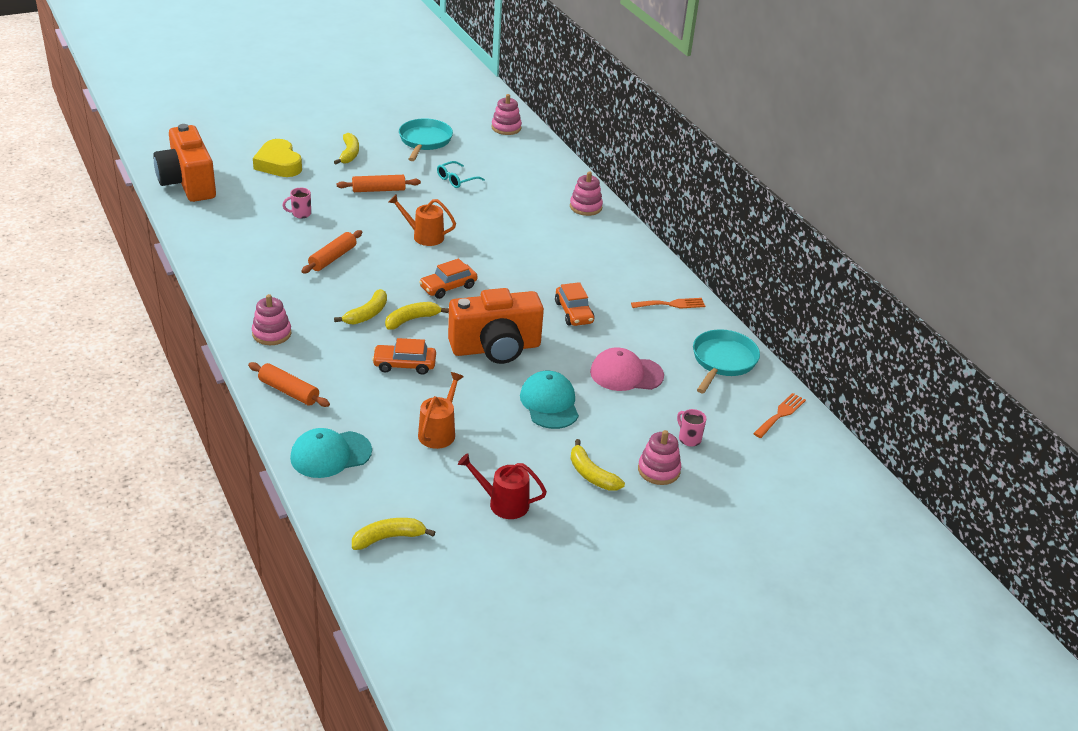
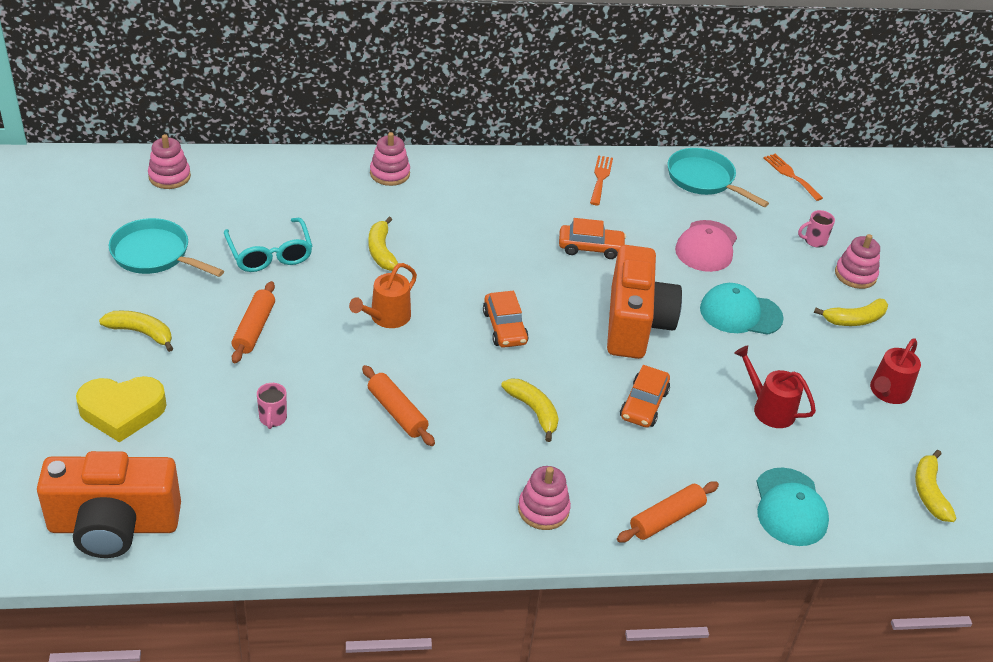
camera: 70 degrees left, 5 degrees up
yellow banana [385,302,449,330] -> yellow banana moved to [368,217,398,271]
orange watering can [418,372,464,449] -> red watering can [734,345,816,428]
turquoise glasses [437,161,485,188] -> turquoise glasses [224,218,313,272], size x1.51

